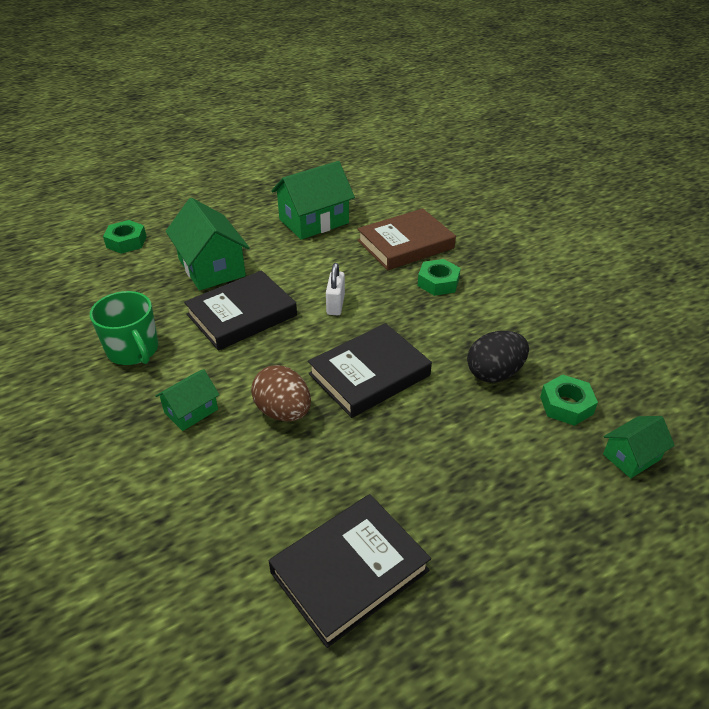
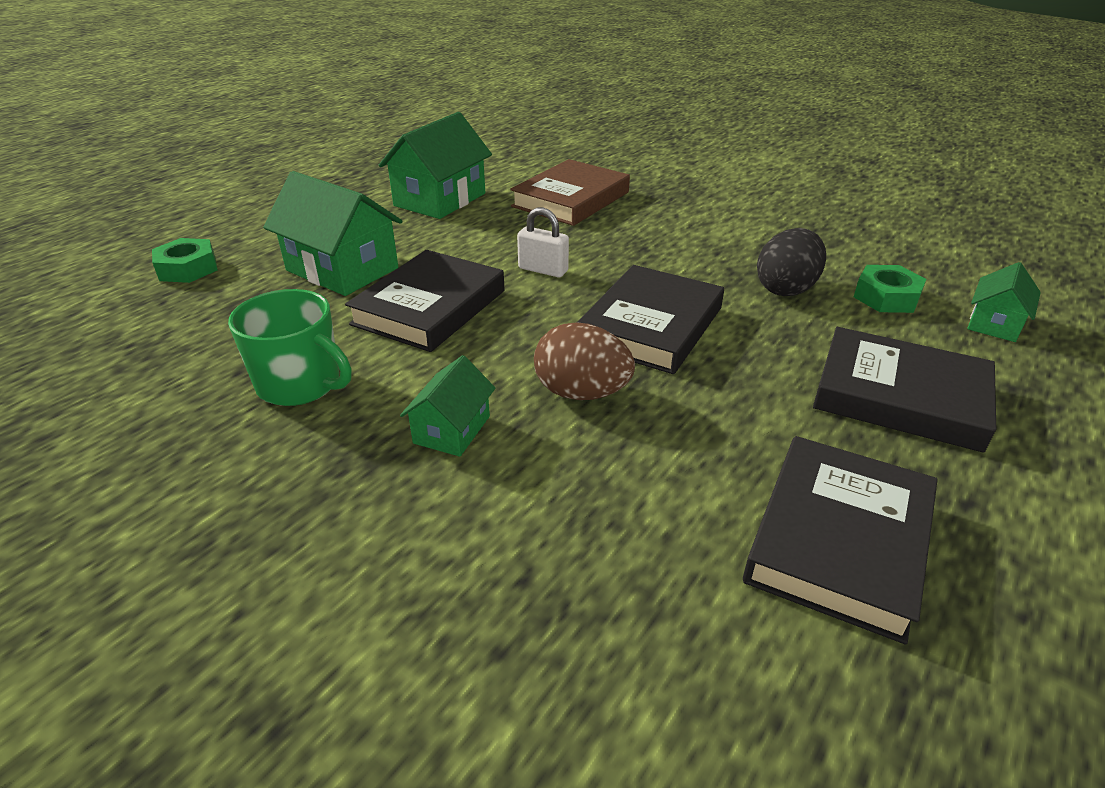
camera: 25 degrees left, 5 degrees down
white padlock [326,263,345,315] -> white padlock turned 45 degrees counterclockwise [517,207,569,277]
green nut [418,259,461,296] -> none
none -> black book [813,327,996,453]

